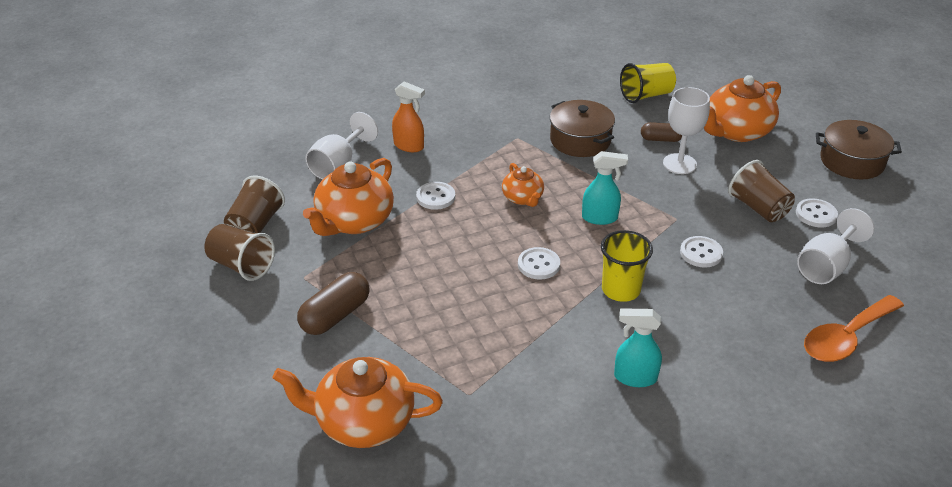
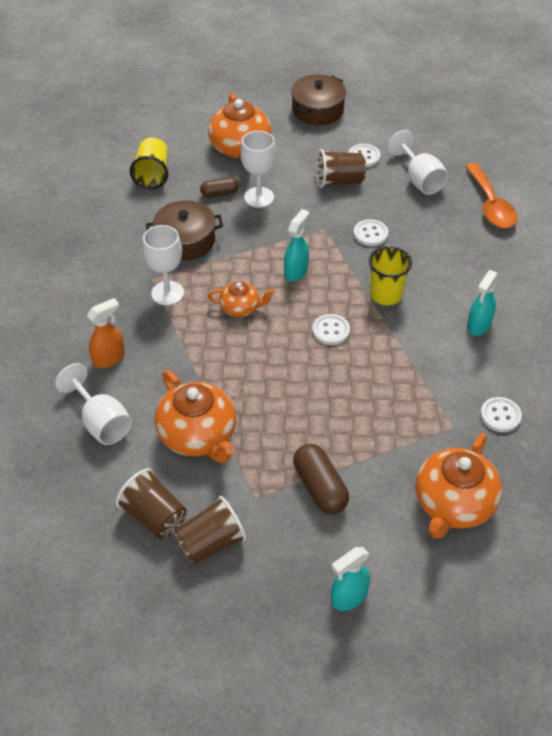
camera: 65 degrees left, 10 degrees up
white button [416,182,455,210] -> white button moved to [480,397,522,432]
brown capsule [641,122,682,142] -> brown capsule turned 45 degrees clockwise [200,177,239,197]
none -> white goblet [143,225,184,305]
none -> turquoise spray bottle [331,547,370,611]

